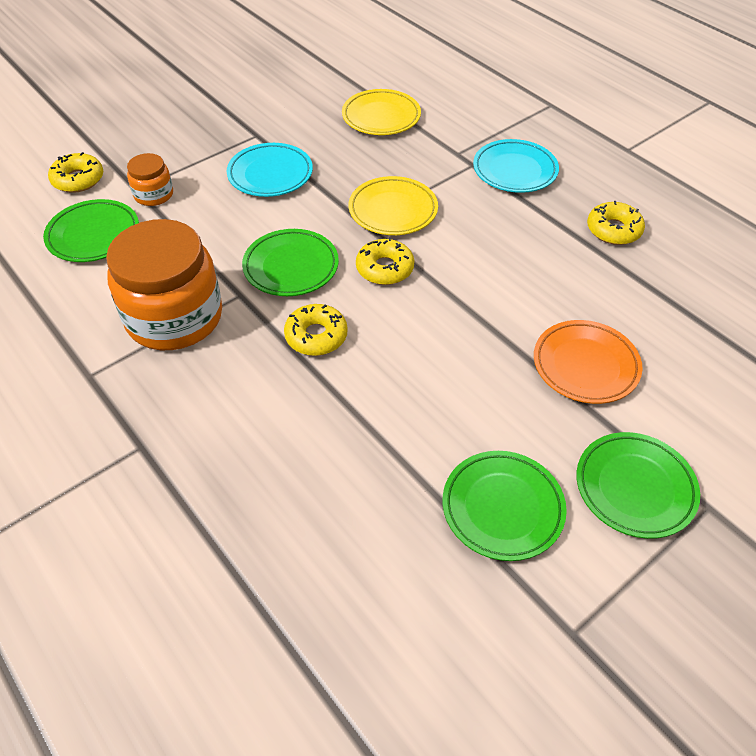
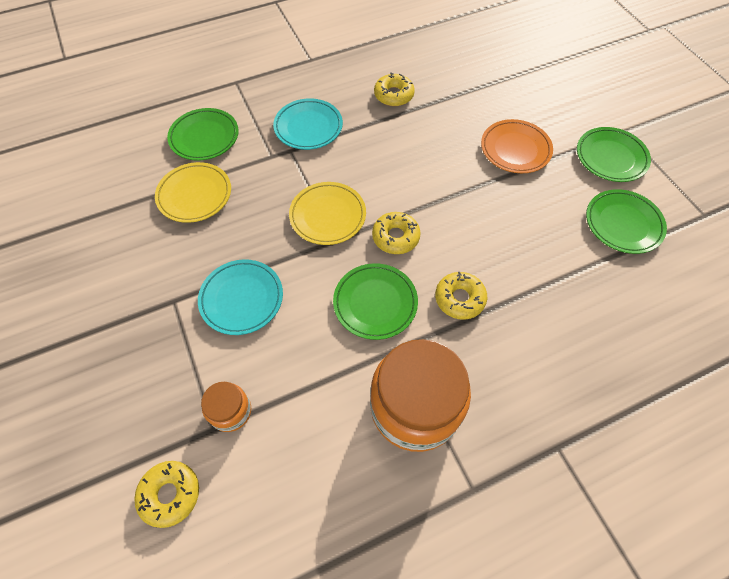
camera: 75 degrees left, 10 degrees up
green plate [43,199,139,262] -> green plate moved to [167,108,239,161]

